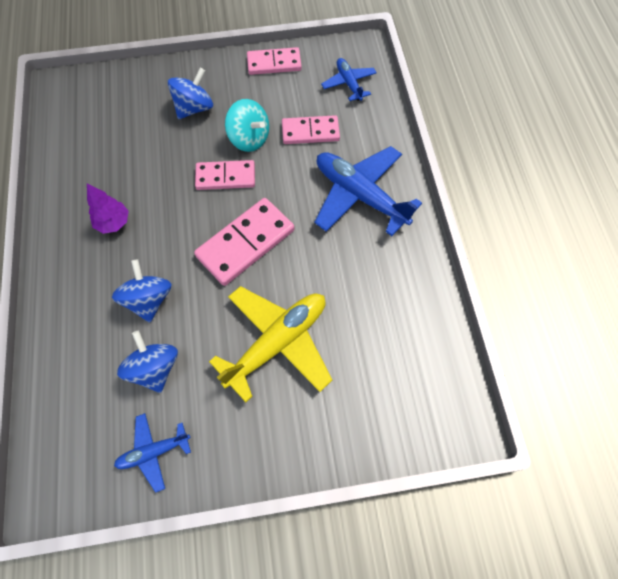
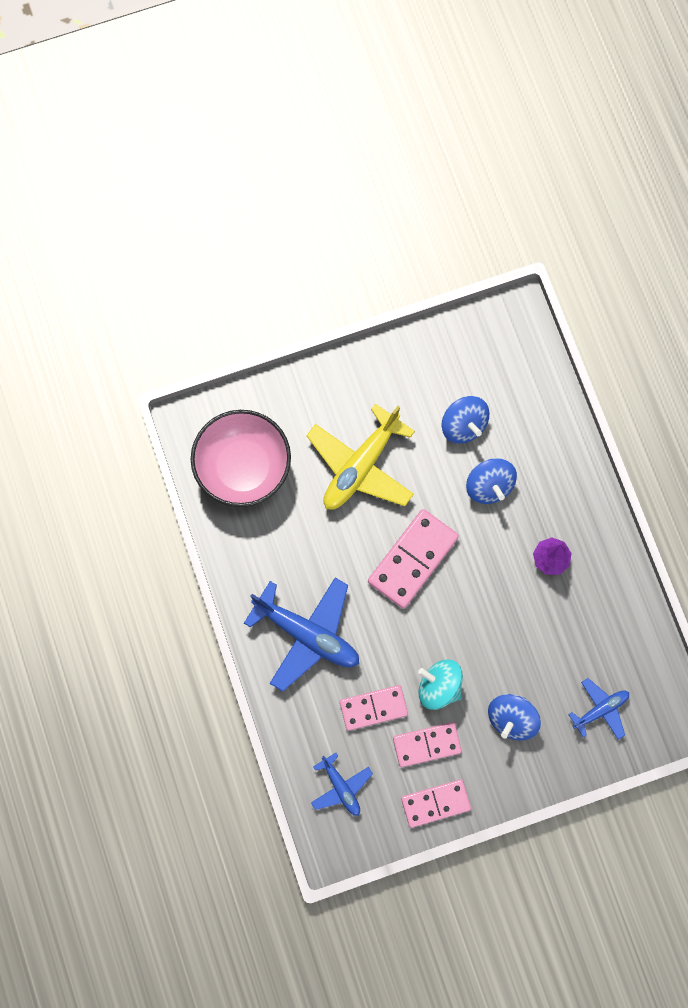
camera: 170 degrees right, 10 degrees up
blue plane [114,413,191,493] -> blue plane moved to [568,678,629,740]
pink domino [195,160,255,190] -> pink domino moved to [393,722,462,767]
none -> pink bowl [191,410,291,507]

